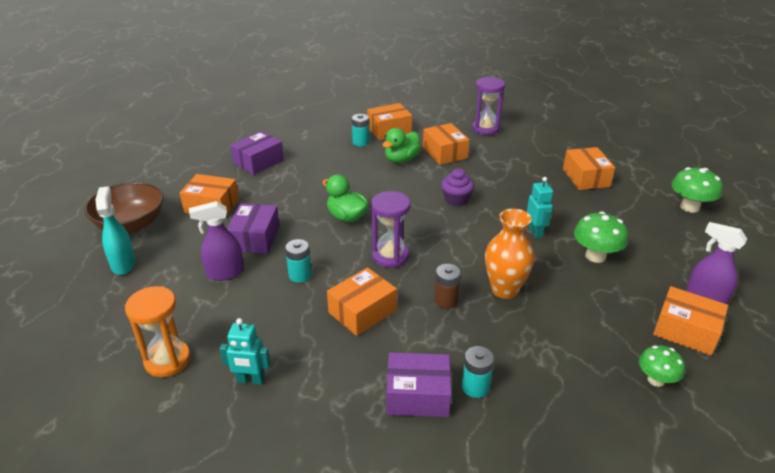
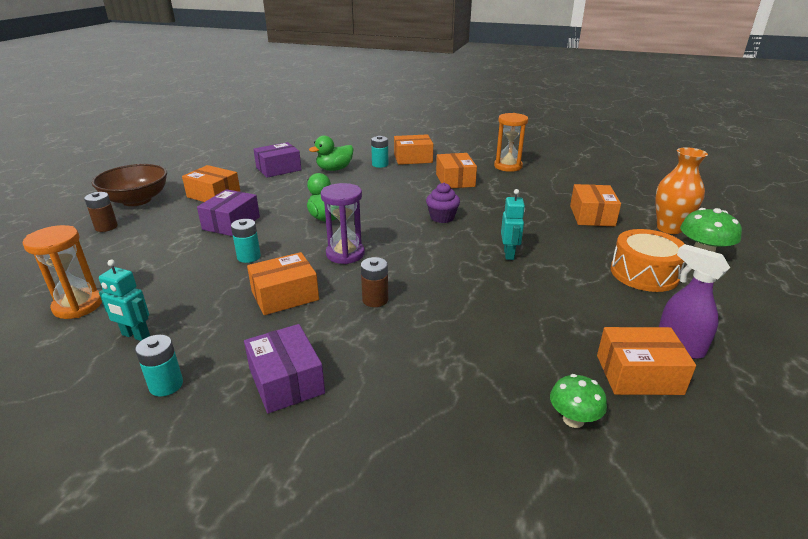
camera: 15 degrees right, 5 degrees down
turquoise spray bottle [95,186,136,275] -> brown battery [84,192,118,232]
purple spray bottle [189,201,244,281] -> none
green duck [382,128,421,163] -> green duck moved to [309,135,354,171]
purple box [386,352,451,417] -> purple box turned 45 degrees clockwise [244,324,325,414]
turquoise battery [462,346,494,398] -> turquoise battery moved to [135,335,183,397]
purple hourglass [472,77,505,135] -> orange hourglass [494,113,528,172]
orange vase [485,209,535,299] -> orange vase moved to [655,147,708,234]
green mushroom [574,211,628,263] -> none
orange box [653,286,728,356] -> orange box turned 45 degrees counterclockwise [597,327,696,395]
none -> orange drum [611,229,685,292]

